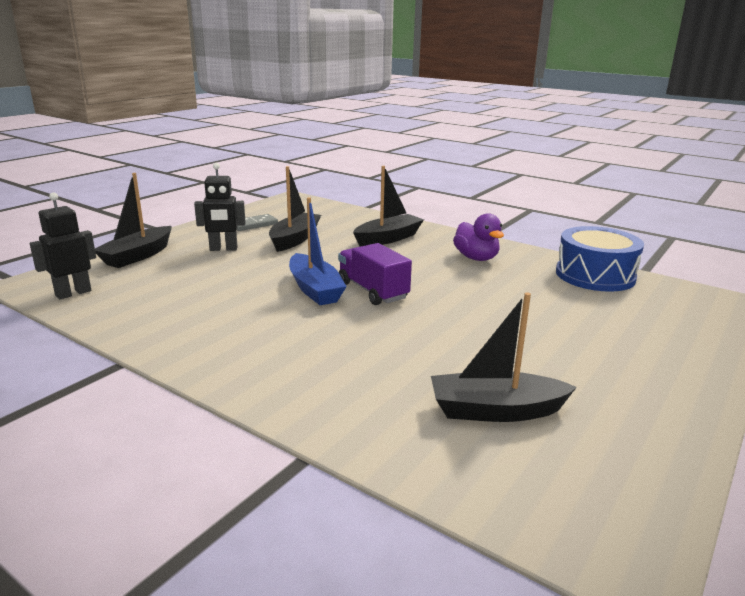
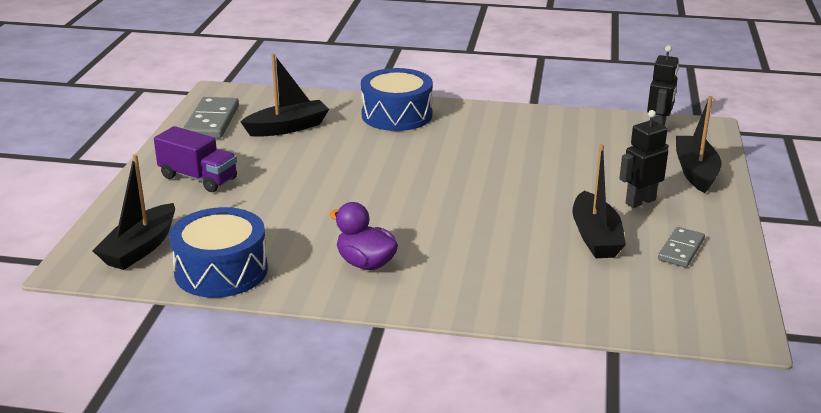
camera: 155 degrees right, 5 degrees up
blue boat [289,197,347,305] -> none
purple truck [338,243,412,305] -> purple truck moved to [154,126,237,192]
black boat [353,166,424,247] -> black boat moved to [93,154,175,270]
none -> grey domino [183,97,239,139]
none -> blue drum [361,68,433,131]

